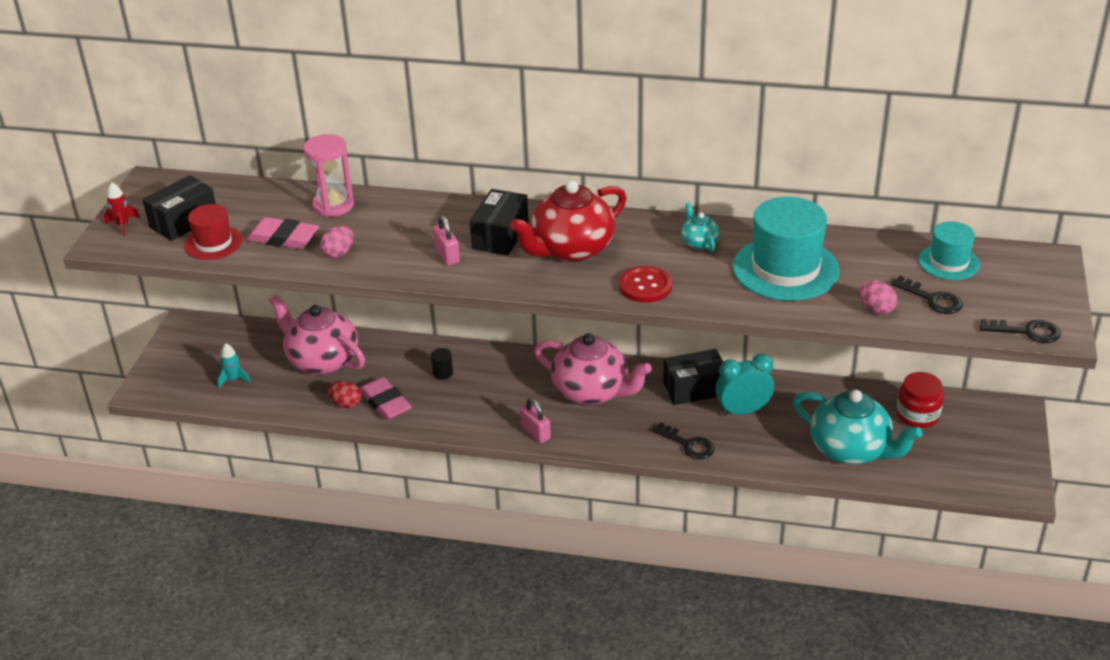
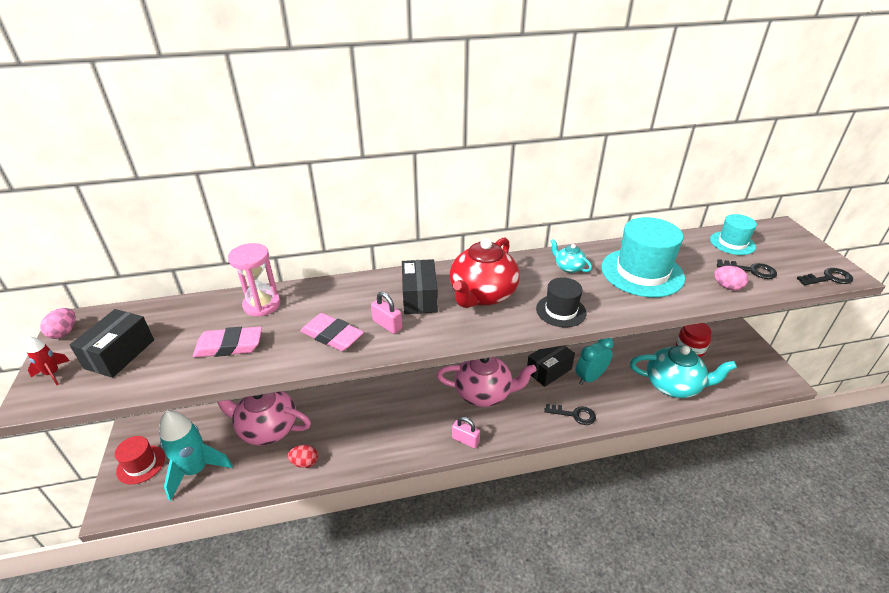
camera: 25 degrees left, 0 degrees up
red hat [185,204,243,260] -> red hat moved to [115,436,165,485]
turquoise rocket [217,343,251,389] -> turquoise rocket [159,411,233,501], size x2.24
pink egg [320,226,354,258] -> pink egg moved to [40,308,76,339]
pink eraser [360,377,412,420] -> pink eraser moved to [300,313,364,351]
black cylinder [431,348,453,380] -> none
red button [619,266,672,303] -> black hat [536,277,586,327]

